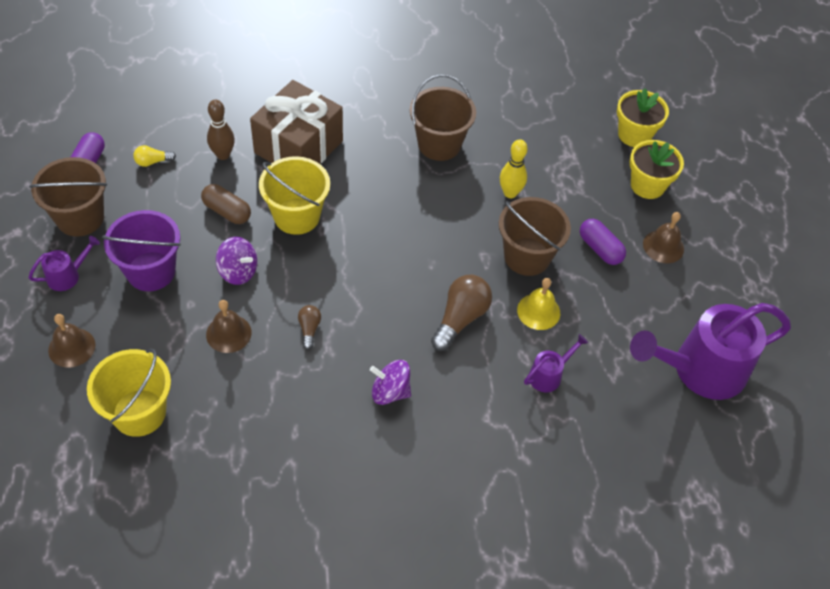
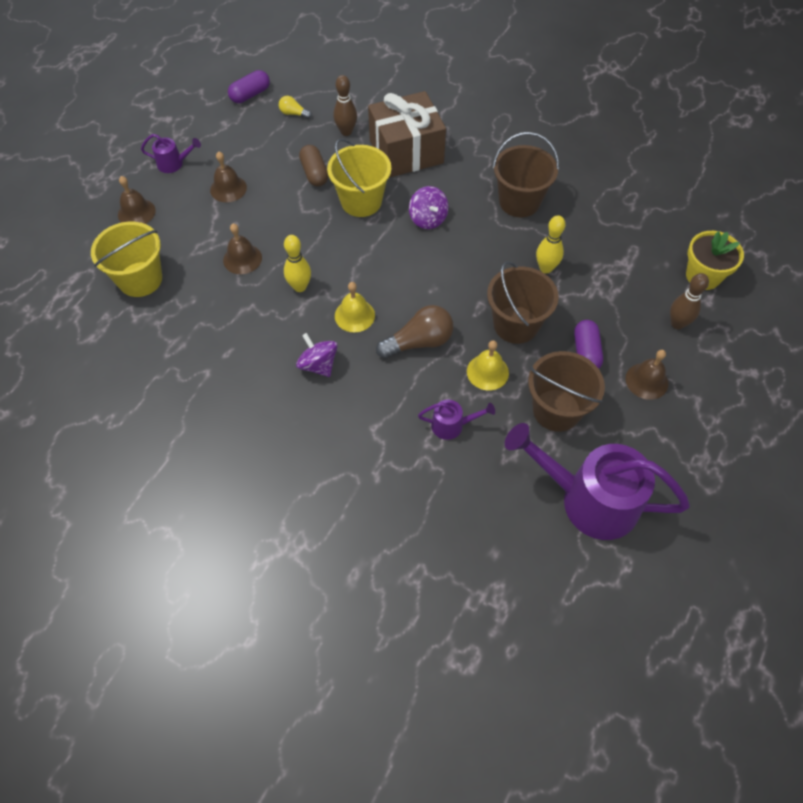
camera: 40 degrees right, 5 degrees up
brown bucket [29,157,107,237] -> brown bucket moved to [528,351,605,432]
purple bucket [102,210,181,291] -> brown bell [210,151,247,202]
purple spinning top [216,237,257,285] -> purple spinning top moved to [409,186,449,229]
brown light bulb [298,305,321,350] -> yellow bowling pin [284,235,311,292]
yellow flower pot [630,140,684,199] -> brown bowling pin [670,273,709,329]
none -> yellow bell [335,282,375,332]

